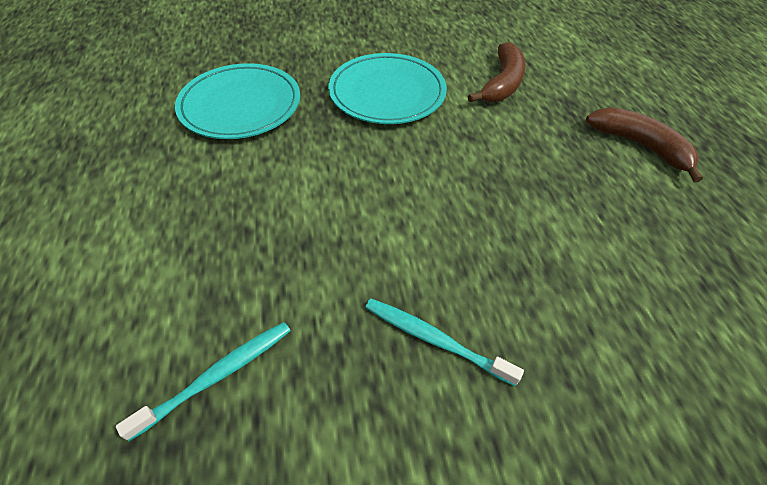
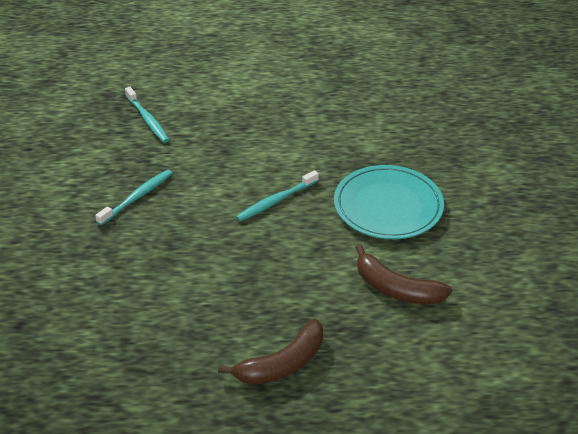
camera: 100 degrees right, 10 degrees down
turquoise plate [175,63,300,139] -> none
none -> turquoise toothbrush [236,170,319,221]

